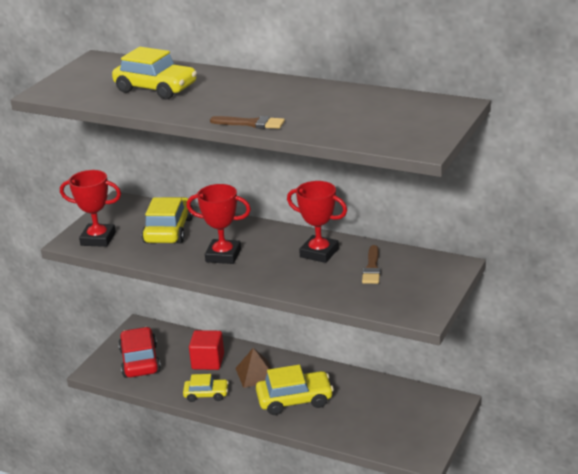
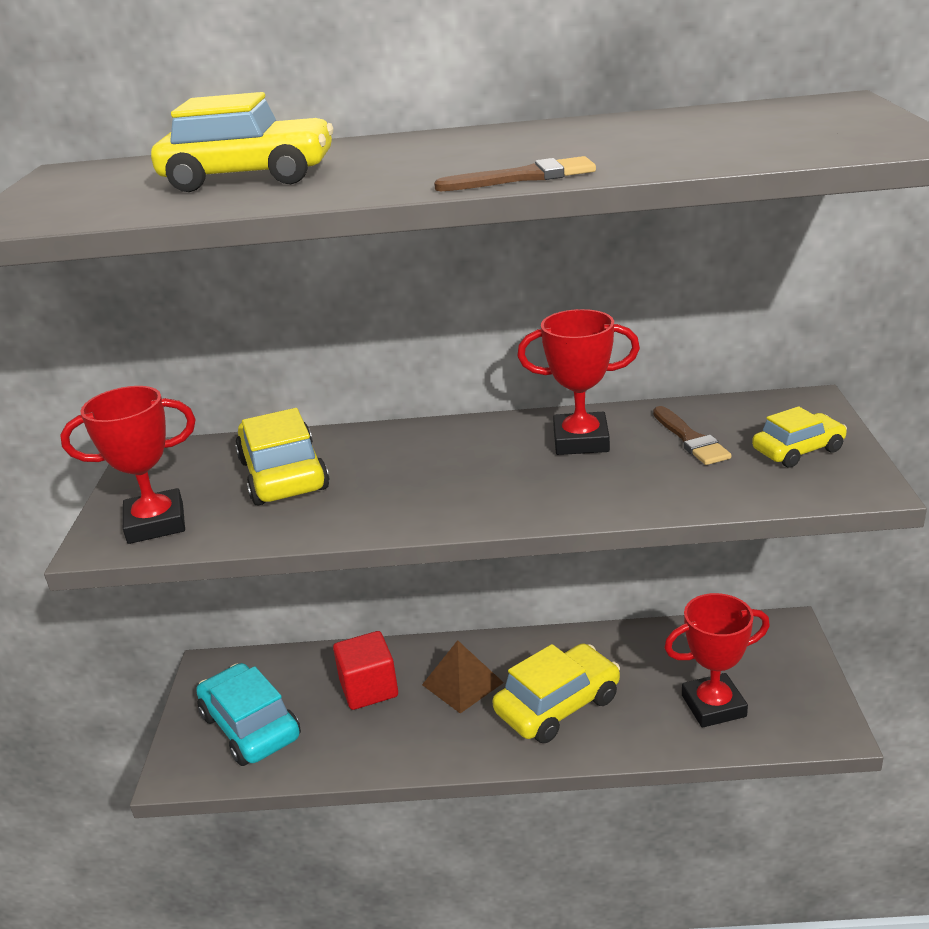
camera: 25 degrees left, 0 degrees up
red car [118,327,161,378] -> turquoise car [196,663,301,766]
yellow car [183,374,229,402] -> yellow car moved to [752,406,847,468]
red trophy [186,184,251,264] -> red trophy moved to [664,593,770,728]

